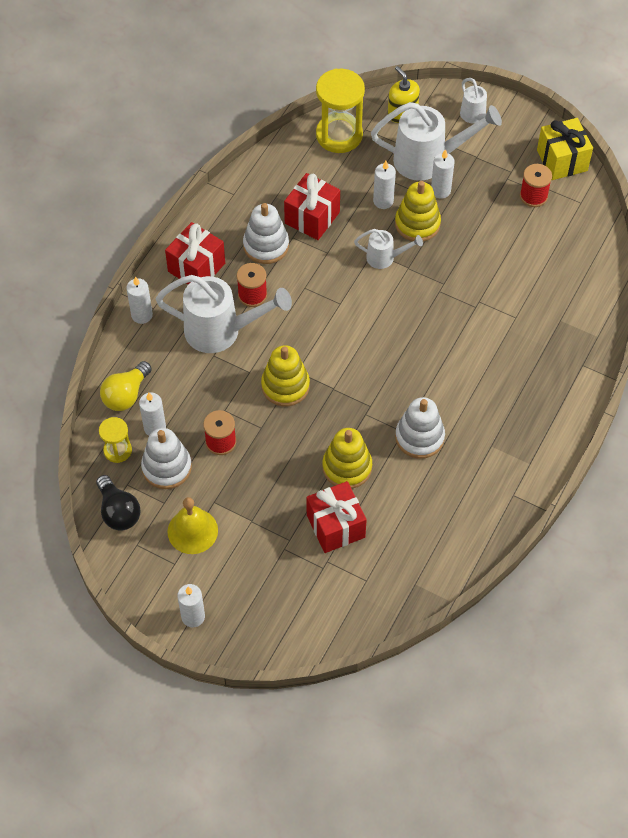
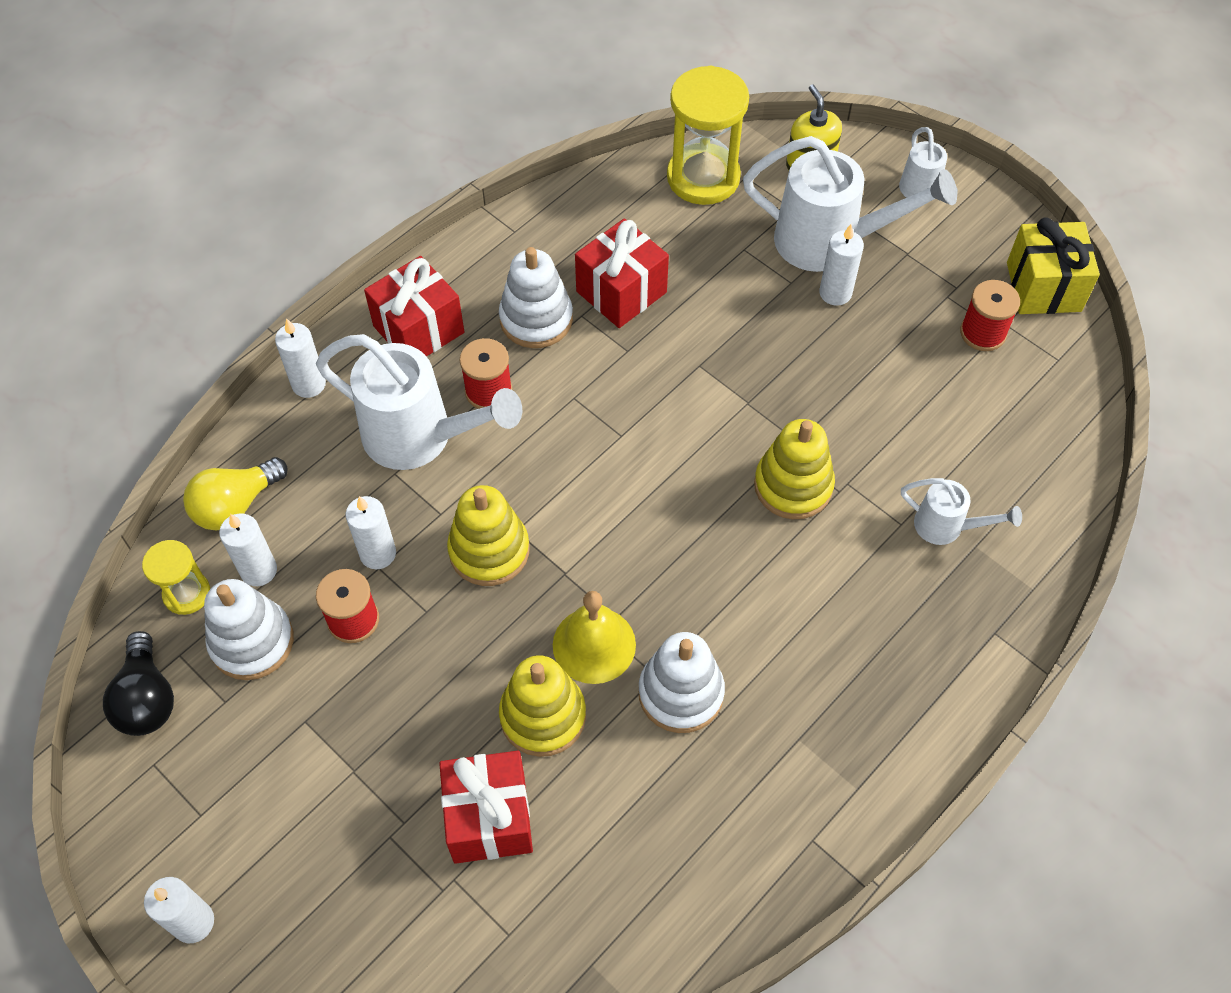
camera: 15 degrees right, 0 degrees up
yellow bell [167,497,218,554] -> yellow bell moved to [553,591,636,684]
white watering can [354,229,423,269] -> white watering can moved to [901,478,1022,545]
white candle [373,161,396,209] -> white candle moved to [345,496,396,569]
yellow stacking toy [395,181,441,241] -> yellow stacking toy moved to [754,419,835,519]

